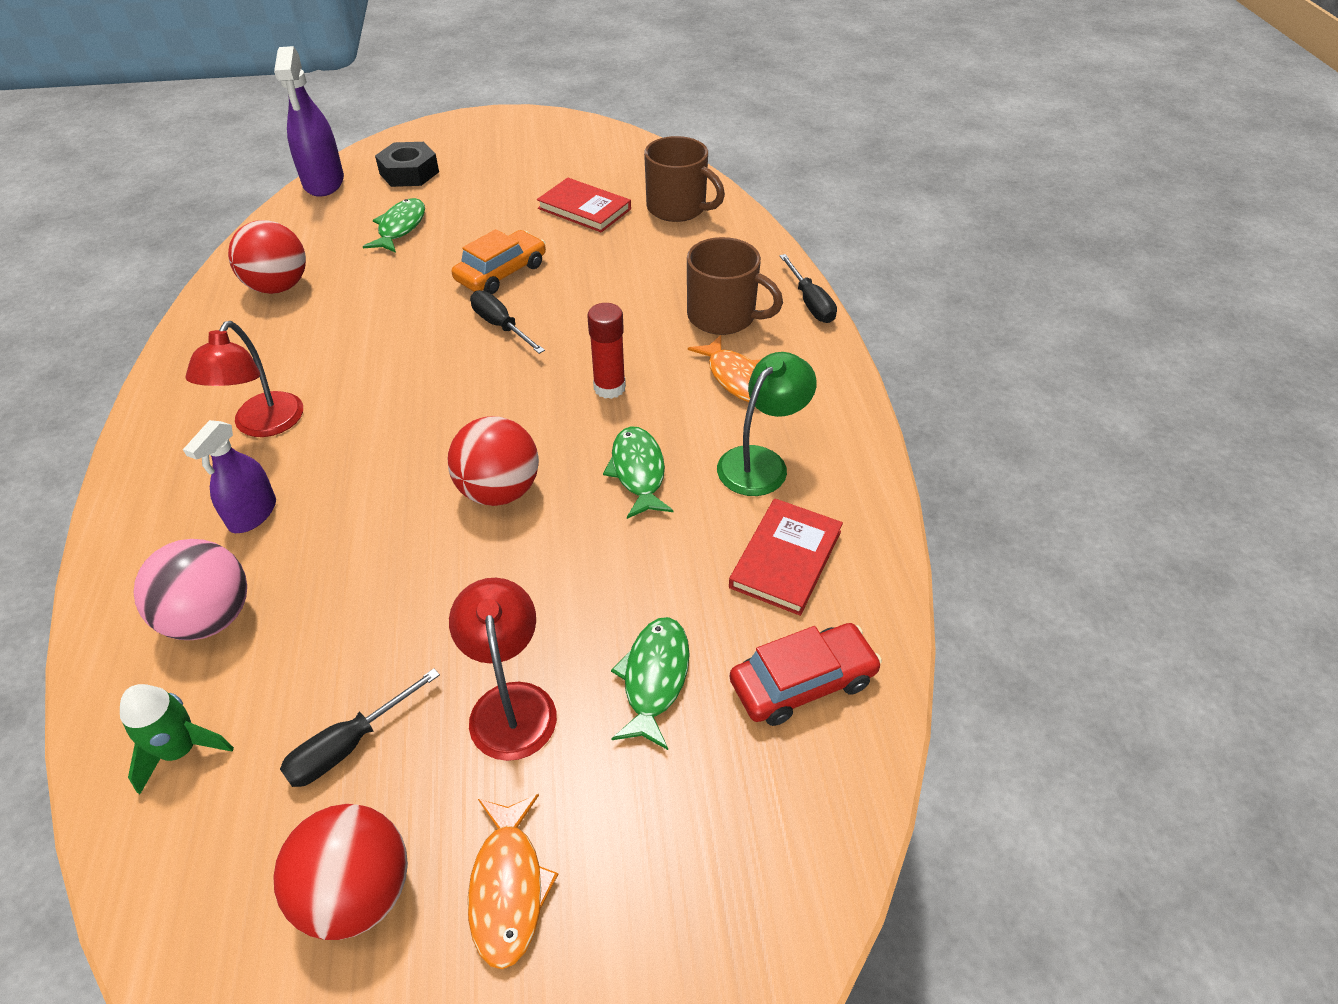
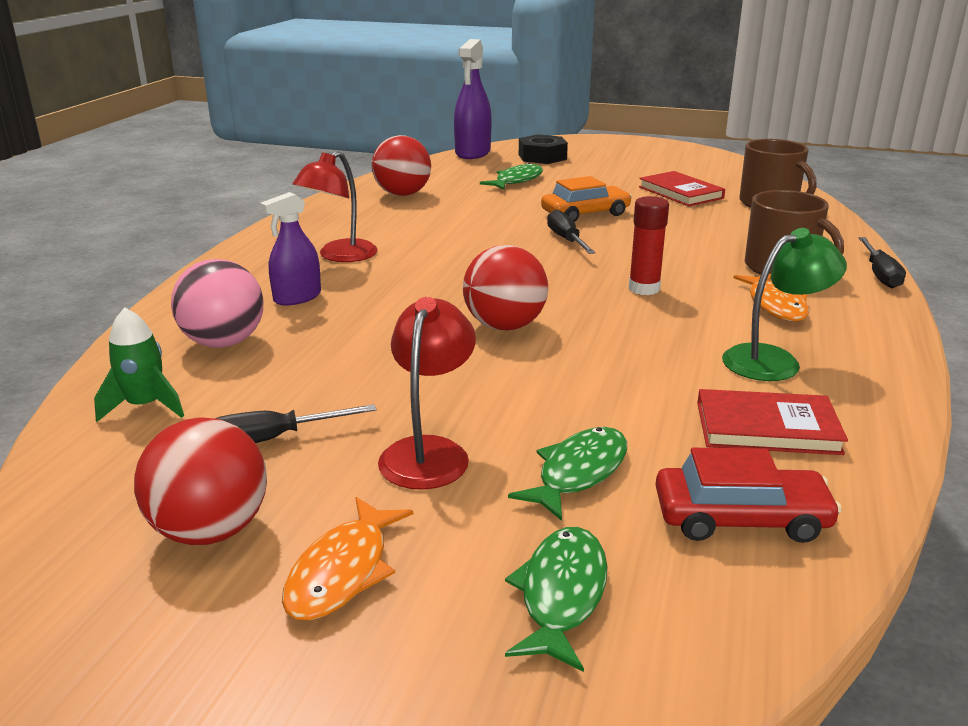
camera: 25 degrees right, 20 degrees down
green fish [603,426,674,519] -> green fish moved to [505,527,607,672]
red book [729,499,843,616] -> red book turned 45 degrees clockwise [697,389,848,455]

